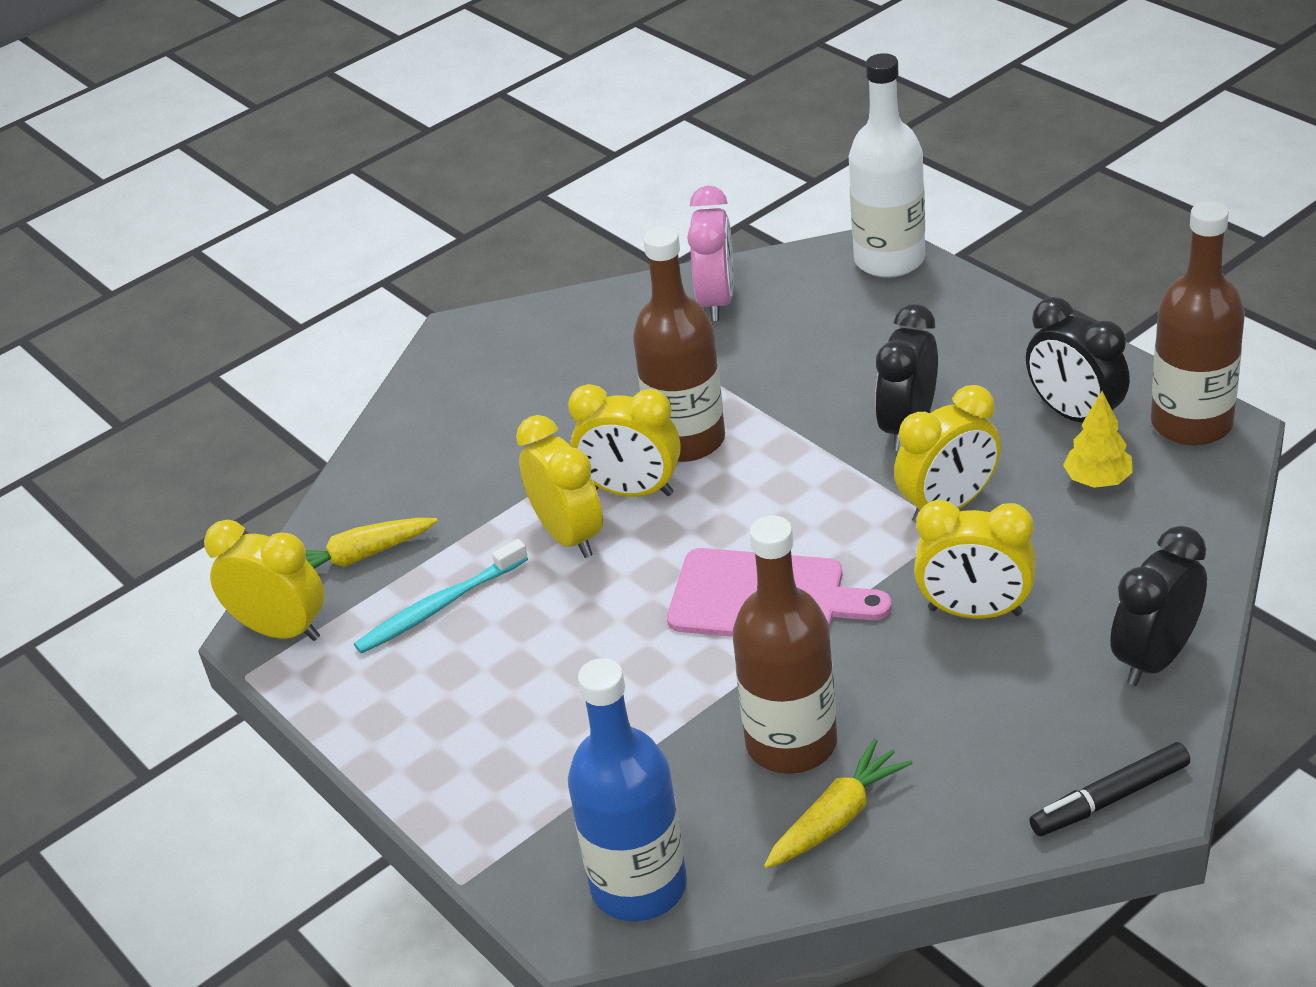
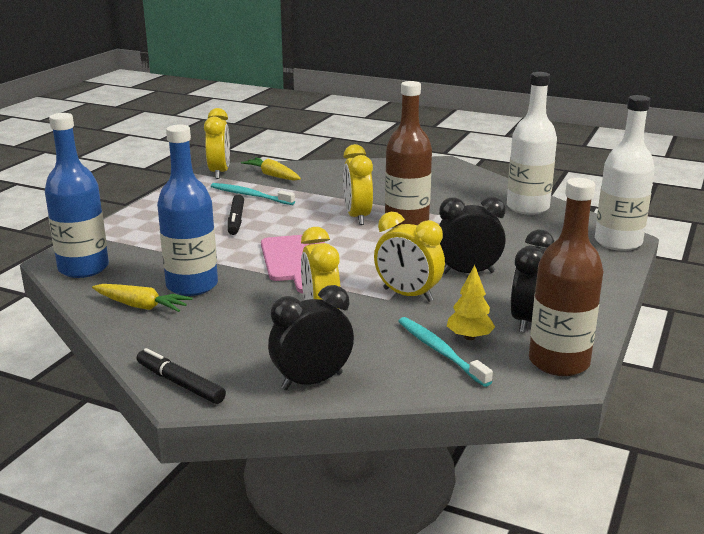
camera: 60 degrees right, 15 degrees down
yellow clock [516,415,603,558] -> none
pink clock [687,186,733,321] -> white bottle [507,72,557,215]
brown bottle [732,515,837,774] -> blue bottle [157,125,218,296]
black clock [1110,526,1207,686] -> black clock turned 45 degrees counterclockwise [268,285,354,390]
none -> black marker [228,194,244,235]
none -> turquoise toothbrush [398,317,493,387]

